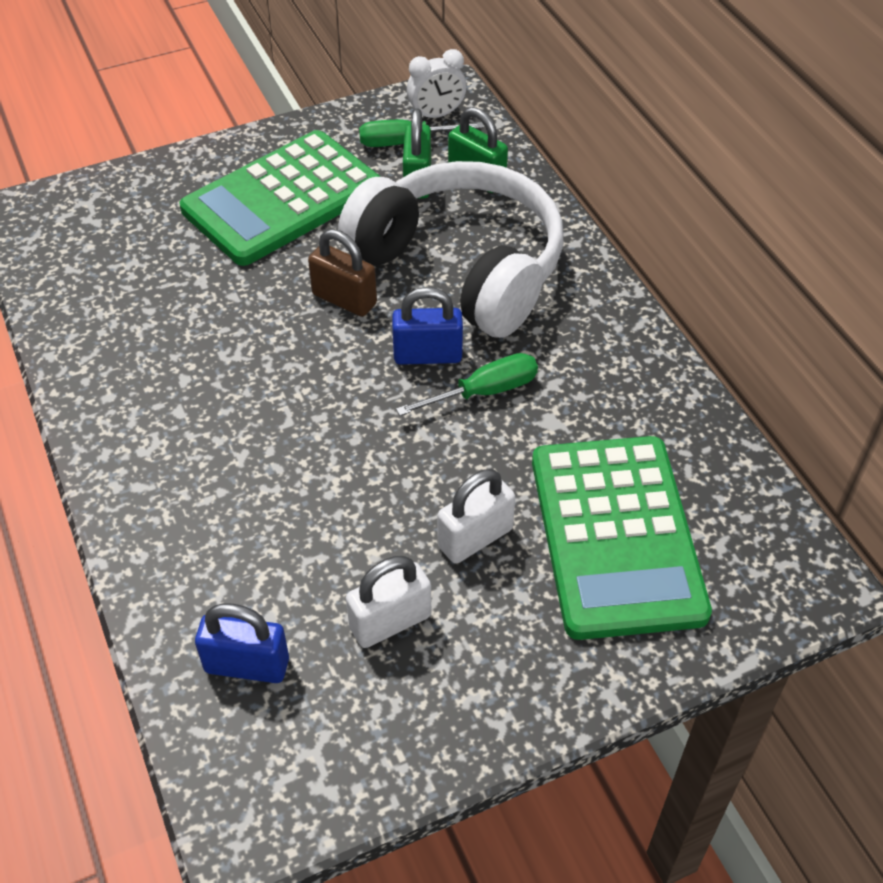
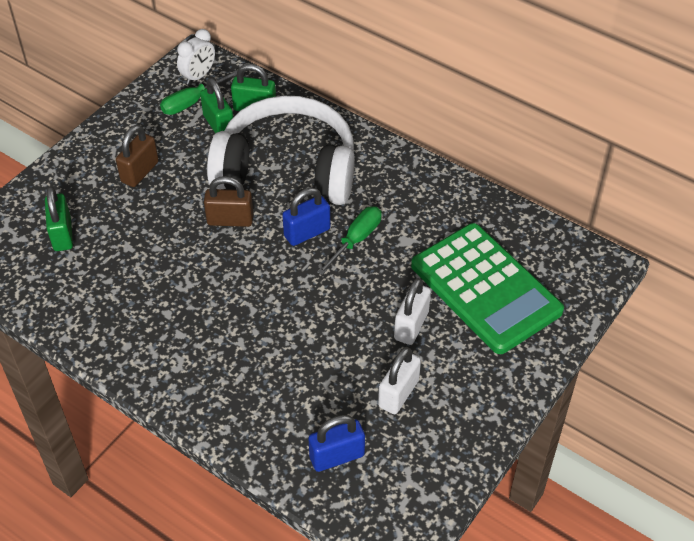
camera: 30 degrees left, 0 degrees up
green calculator [180,130,380,266] -> brown padlock [116,125,159,187]
none -> green padlock [45,186,73,251]

